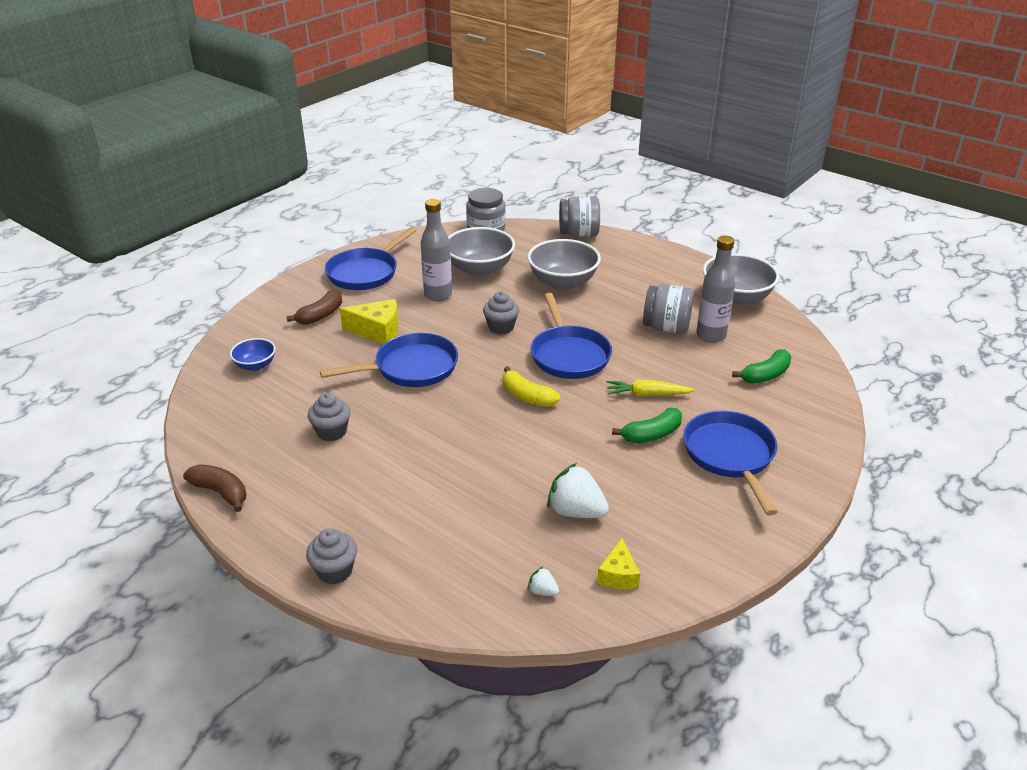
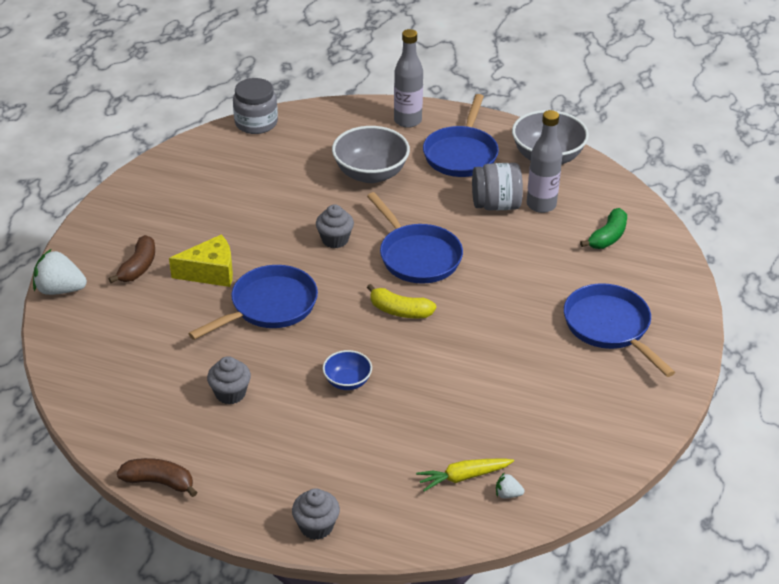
camera: 20 degrees left, 5 degrees up
blue bowl [230,338,276,371] -> blue bowl moved to [323,350,372,390]
blue pan [325,227,417,290] -> blue pan moved to [423,94,499,177]
grey bottle [421,199,452,301] -> grey bottle moved to [394,29,423,128]
grey bowl [448,227,515,277] -> none
white strawberry [547,463,609,518] -> white strawberry moved to [33,249,87,295]
grey jar [559,196,600,237] -> none
yellow cheese [597,538,640,589] -> none
yellow carrot [607,380,695,396] -> yellow carrot moved to [416,458,514,491]
green banana [612,408,682,443] -> none

